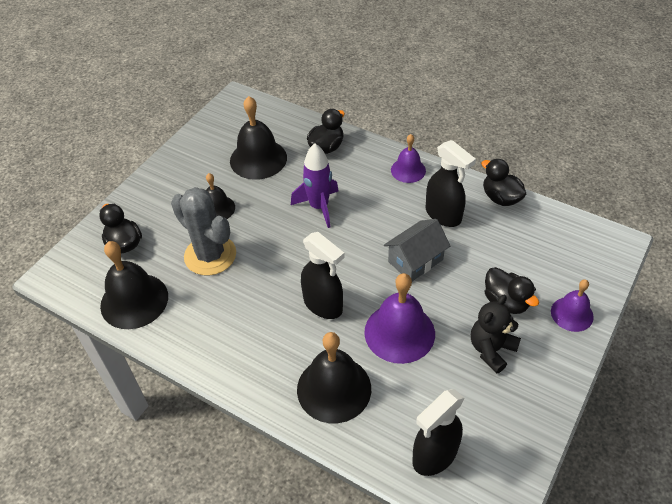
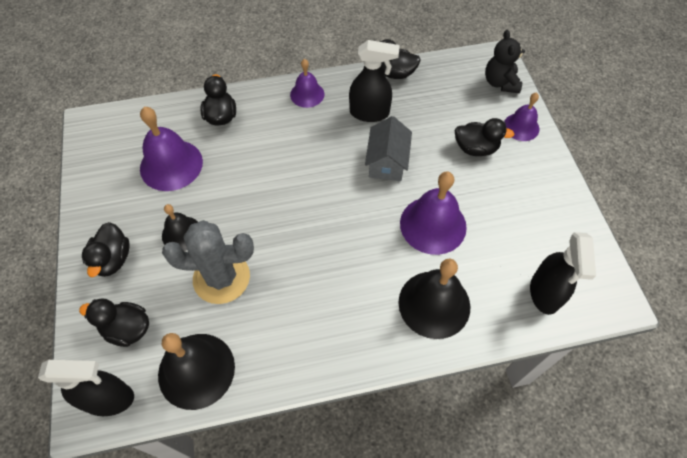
camera: 45 degrees left, 10 degrees up
black bell [230,96,287,180] -> purple bell [140,107,203,191]
purple rocket [291,143,339,228] -> none
black spray bottle [301,232,345,319] -> black spray bottle moved to [38,360,134,416]
black teddy bear [471,295,521,373] -> black teddy bear moved to [485,30,525,93]
none -> black duck [82,222,130,277]

